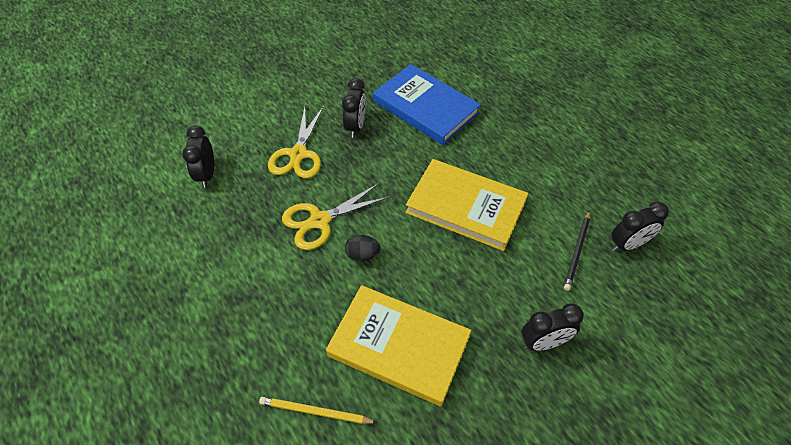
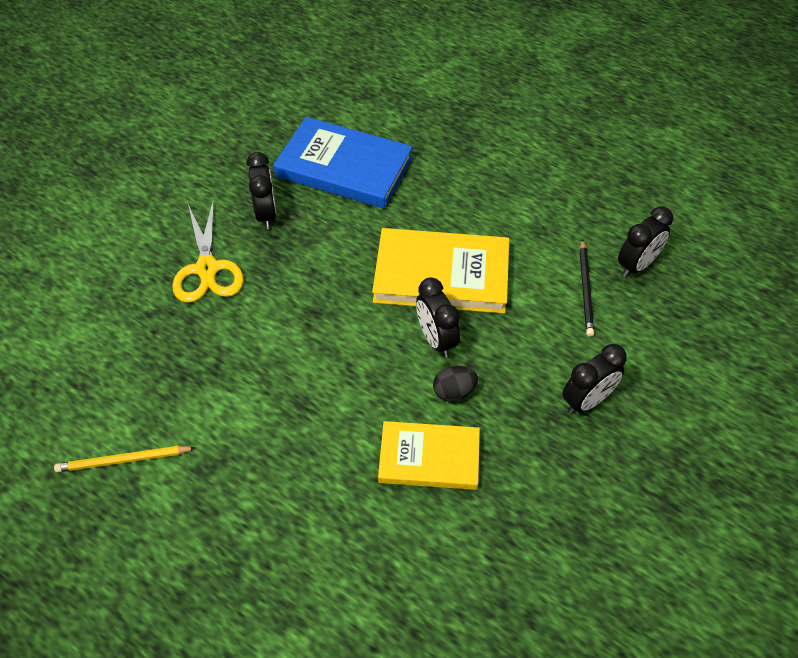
camera: 20 degrees left, 0 degrees up
black clock [182,125,214,188] -> black clock moved to [416,277,460,358]
yellow pencil [259,397,378,424] -> yellow pencil moved to [54,446,196,472]
yellow scissors [282,183,389,250] -> none
yellow book [326,285,471,406] -> yellow book [378,421,480,490], size x0.65
black egg [345,235,380,261] -> black egg moved to [433,366,478,402]

